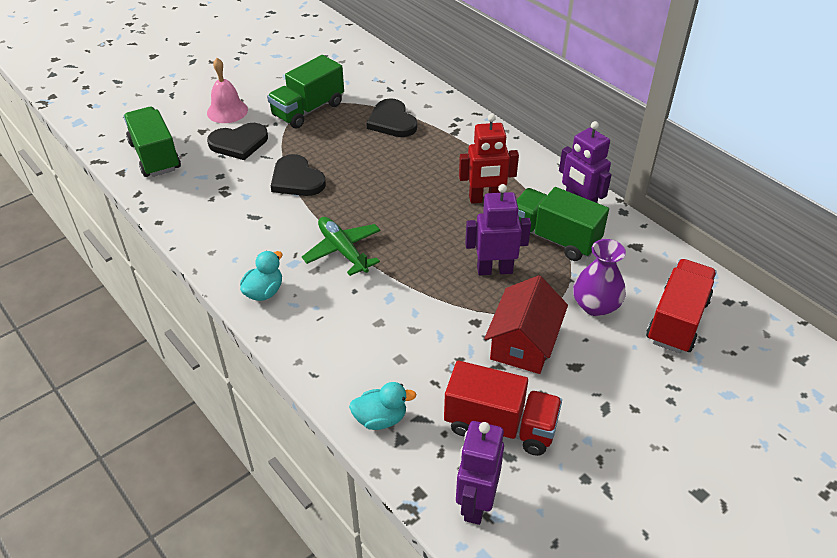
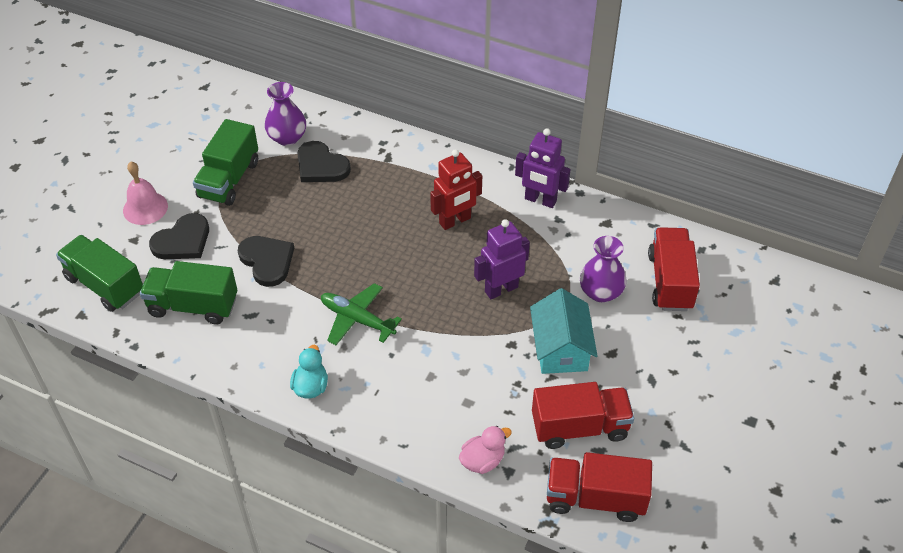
camera: 25 degrees left, 5 degrees up
black heart [271,154,326,196] -> black heart turned 150 degrees counterclockwise [238,236,294,287]
turquoise duck [349,382,416,430] -> pink duck [459,426,512,474]
purple robot [456,421,504,525] -> red truck [547,452,652,522]
red house [484,275,568,374] -> turquoise house [530,288,598,374]
green truck [517,187,609,261] -> green truck moved to [140,261,237,324]
none -> purple vase [265,82,306,146]

